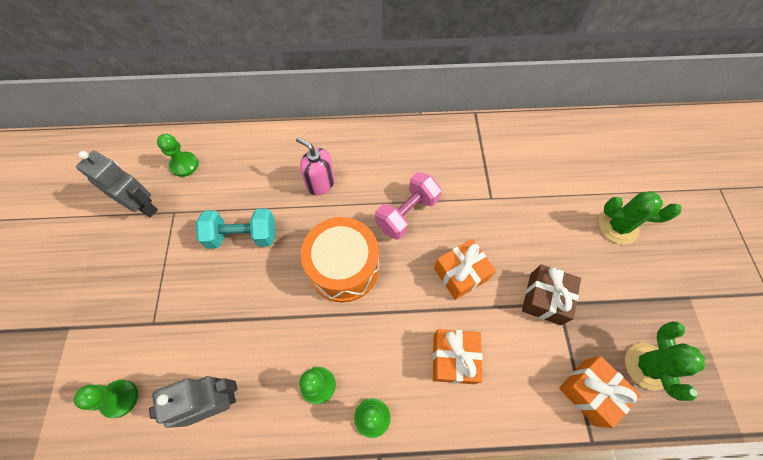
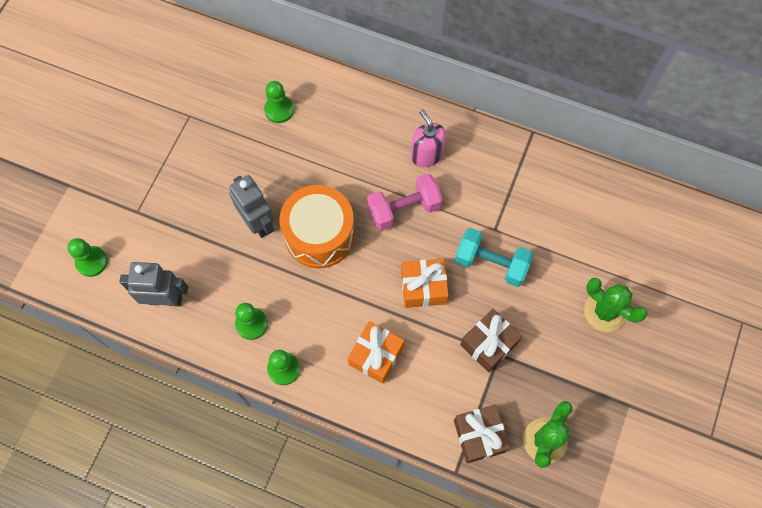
camera: 25 degrees right, 5 degrees up
grey robot [76,151,158,217] -> grey robot moved to [229,175,274,238]
green pawn [157,134,199,177] -> green pawn moved to [264,81,294,123]
turquoise dumbbell [196,209,276,249] -> turquoise dumbbell moved to [455,228,533,287]
pink soap dispenser [296,137,335,196] -> pink soap dispenser moved to [411,109,446,167]
orange gift [559,356,641,428] -> brown gift [454,405,510,463]

